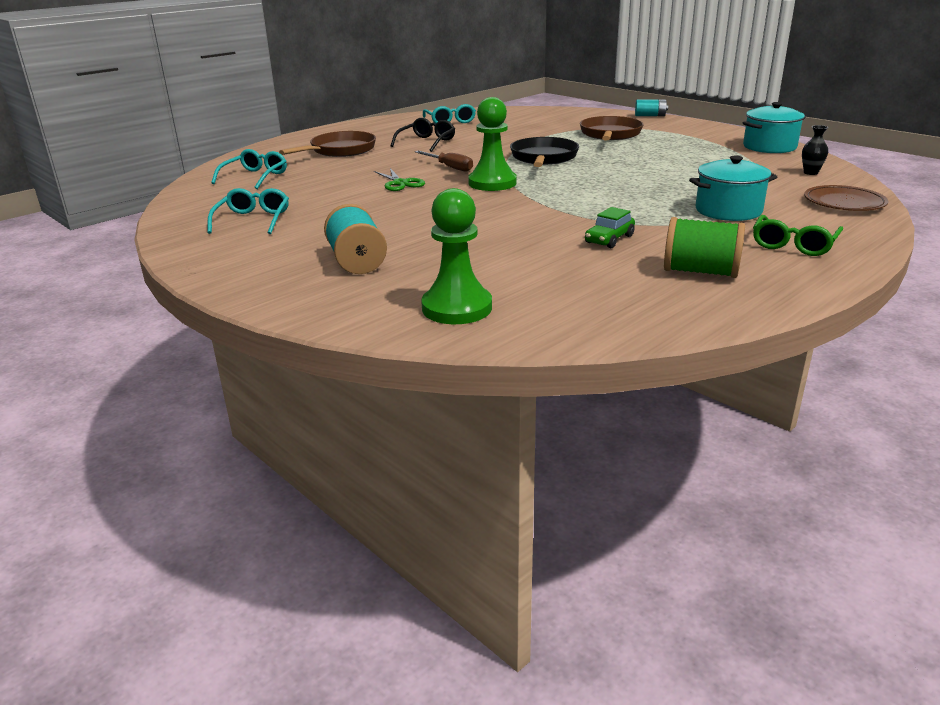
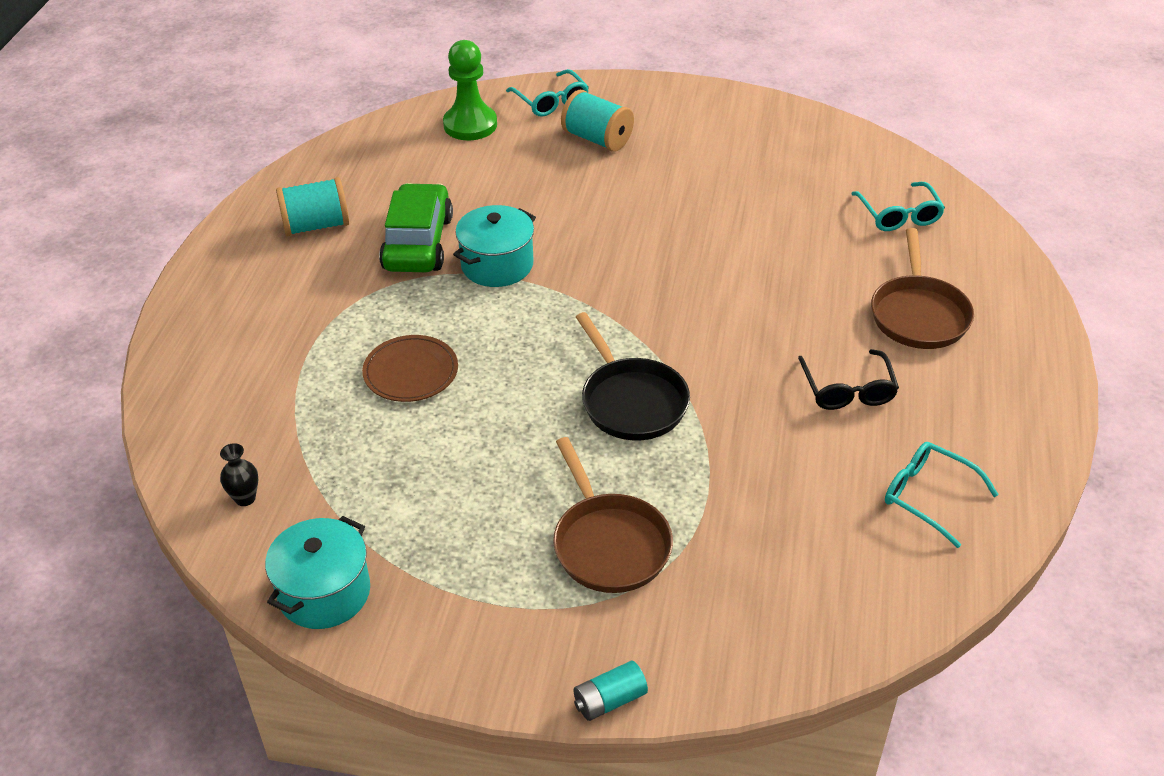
camera: 145 degrees right, 15 degrees up
turquoise glasses [207,188,289,234] -> turquoise glasses moved to [506,69,589,116]
green scissors [374,168,425,191] -> none
brown screwdriver [415,151,473,172] -> none
green pawn [468,97,517,191] -> none
green car [585,207,635,248] -> green car [379,183,453,272], size x1.95
green spool [664,217,745,278] -> turquoise spool [276,177,349,236]
turquoise pot [689,156,777,221] -> turquoise pot moved to [453,205,536,287]
green glasses [753,215,843,256] -> none
brown plate [804,185,888,211] -> brown plate moved to [362,335,458,402]

